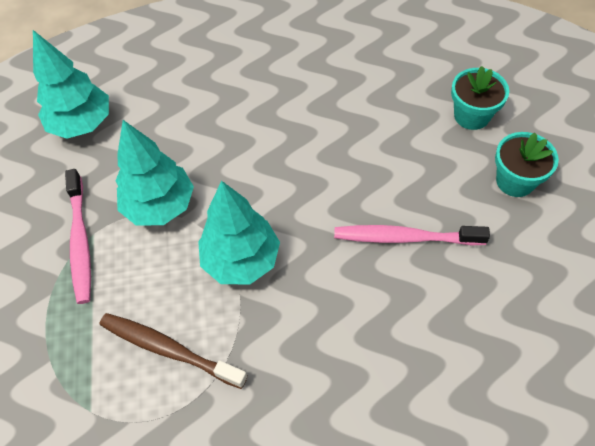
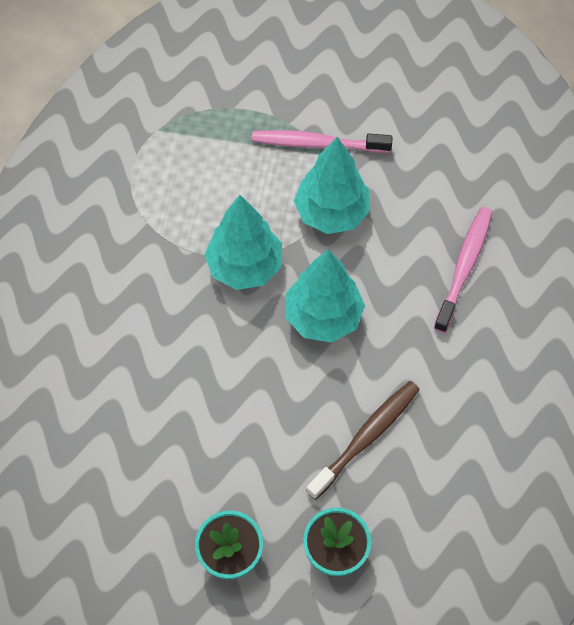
camera: 105 degrees right, 5 degrees up
turquoise tree [33,30,109,139] -> turquoise tree moved to [286,250,365,343]
brown toothbrush [100,313,248,389] -> brown toothbrush moved to [306,381,420,500]
pink toothbrush [334,225,490,245] -> pink toothbrush moved to [434,207,492,333]

